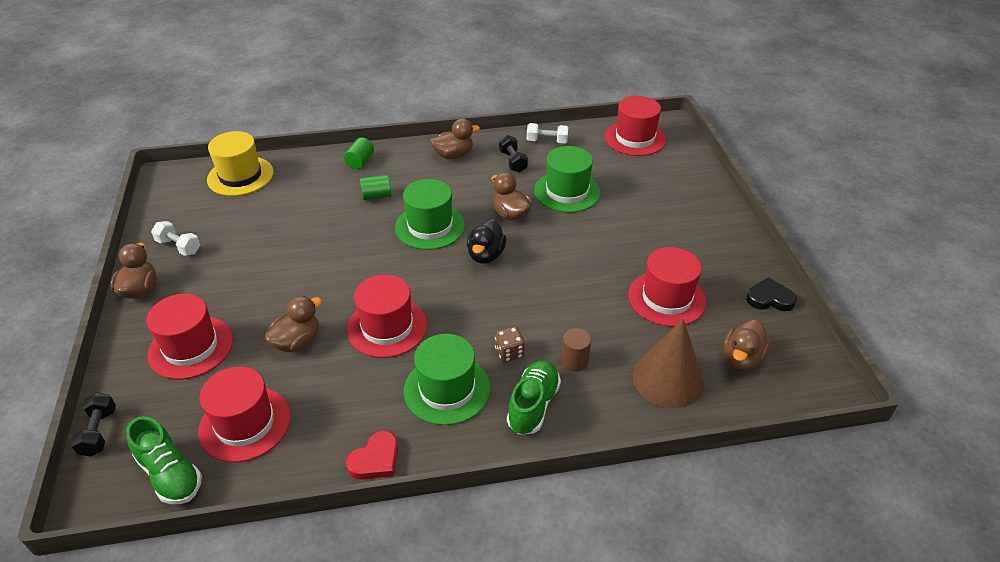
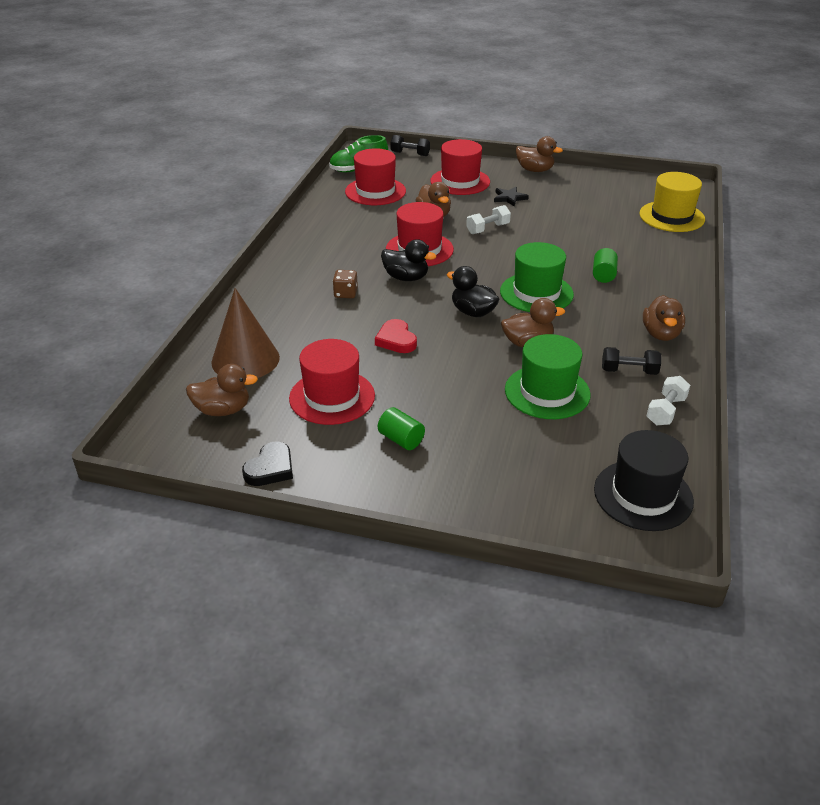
camera: 115 degrees right, 5 degrees down
white dumbbell [151,221,200,256] -> white dumbbell moved to [466,205,511,234]
green cylinder [344,138,374,169] -> green cylinder moved to [378,407,425,450]
red heart [346,431,398,480] -> red heart moved to [375,319,417,353]
green hat [404,334,490,425] -> none
green shoe [507,360,561,435] -> none
brown cylinder [561,328,591,372] -> none
red hat [605,96,666,156] -> black hat [594,430,694,531]
brown duck [723,320,771,370] -> brown duck turned 120 degrees clockwise [186,364,258,416]
none -> black duck [381,239,436,281]
none -> black star [494,187,529,207]

